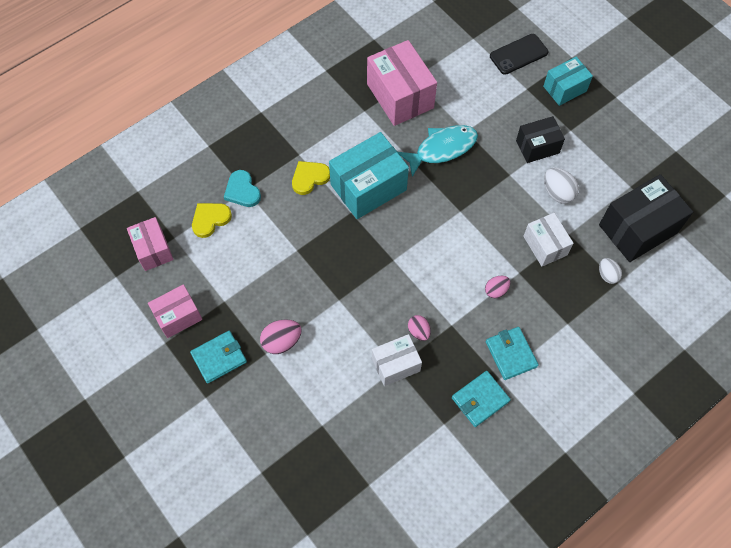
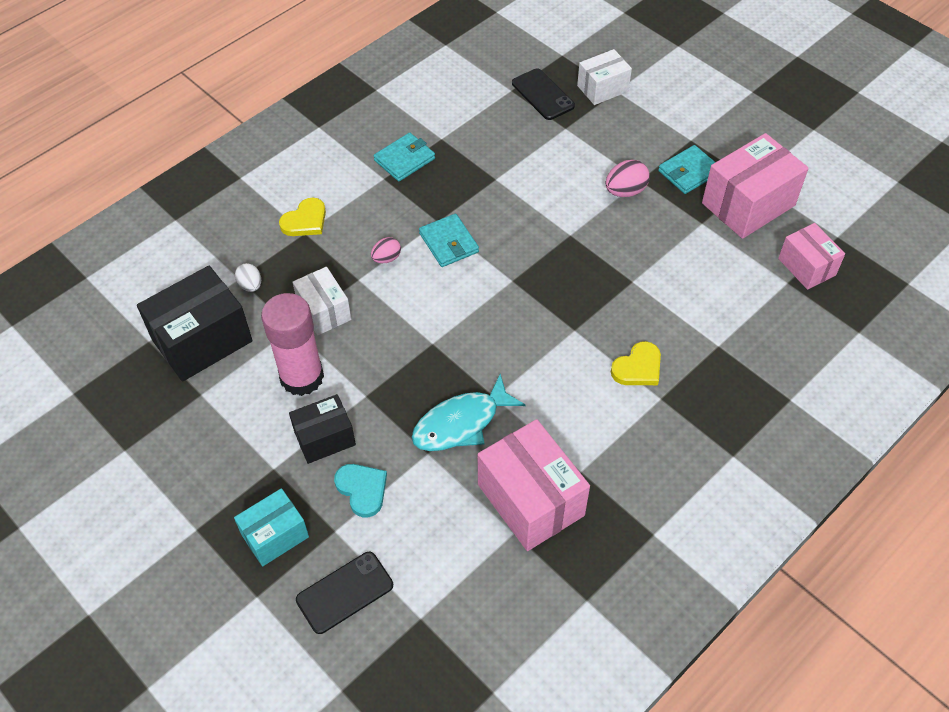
camera: 175 degrees right, 10 degrees down
pink box [148,284,202,338] -> pink box [702,133,809,239], size x1.66
yellow heart [192,203,232,238] -> yellow heart moved to [279,197,326,236]
turquoise heart [224,170,261,207] -> turquoise heart moved to [334,464,387,518]
turquoise box [329,132,409,219] -> none
white box [372,334,422,386] -> white box moved to [577,49,632,105]
pink egg [408,315,431,341] -> none
turquoise wallet [486,327,538,380] -> turquoise wallet moved to [419,214,479,267]
white egg [544,168,579,204] -> pink glue stick [261,293,324,396]
none -> black phone [512,68,575,120]

